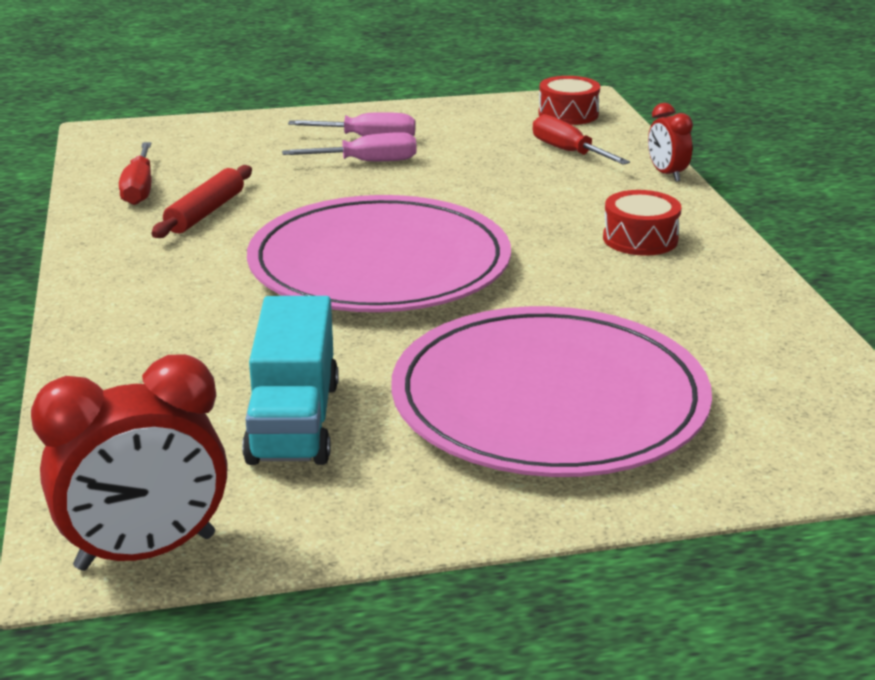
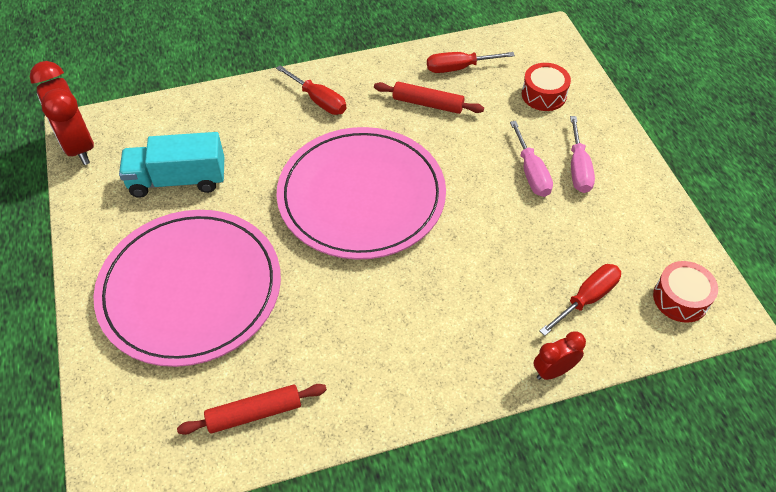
camera: 85 degrees right, 25 degrees up
red drum [603,190,682,256] -> red drum moved to [522,63,571,111]
none -> red rolling pin [177,384,327,435]
none -> red screwdriver [276,65,346,115]

